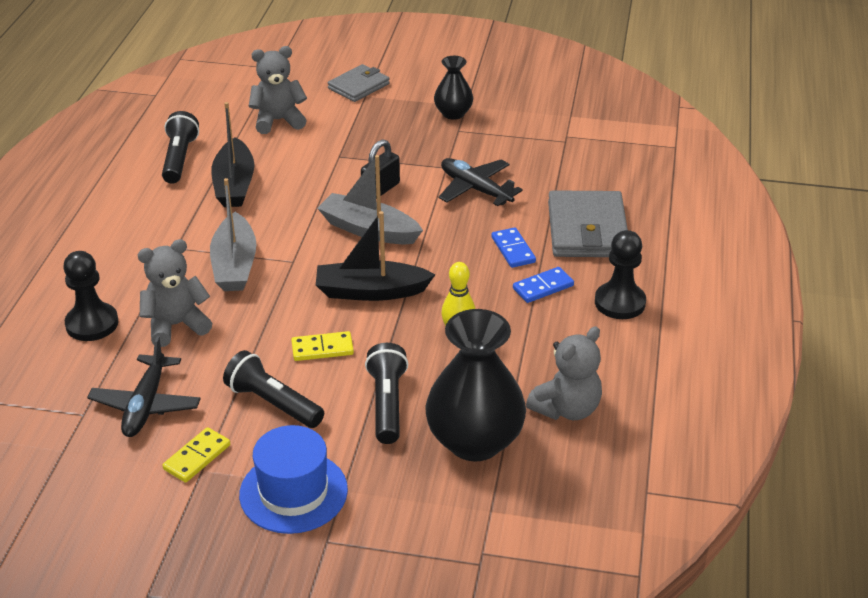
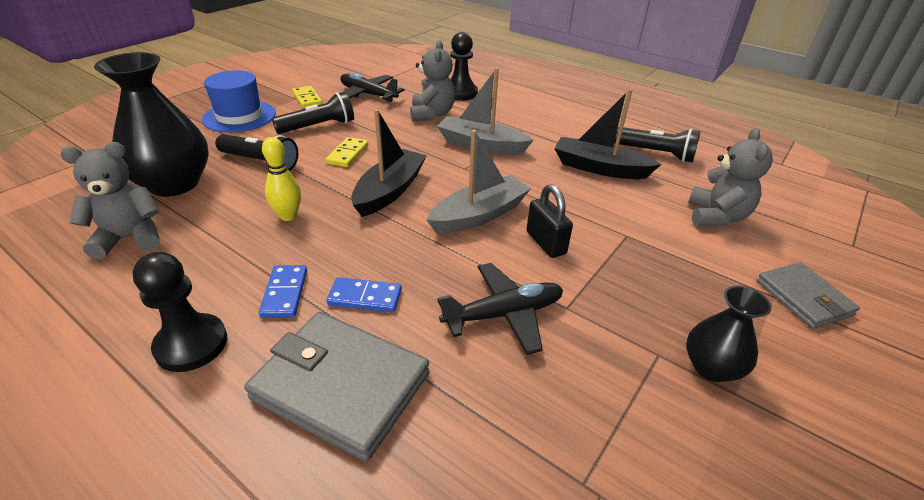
camera: 115 degrees right, 0 degrees up
grey teddy bear [526,327,602,420] -> grey teddy bear turned 90 degrees clockwise [60,142,160,259]

